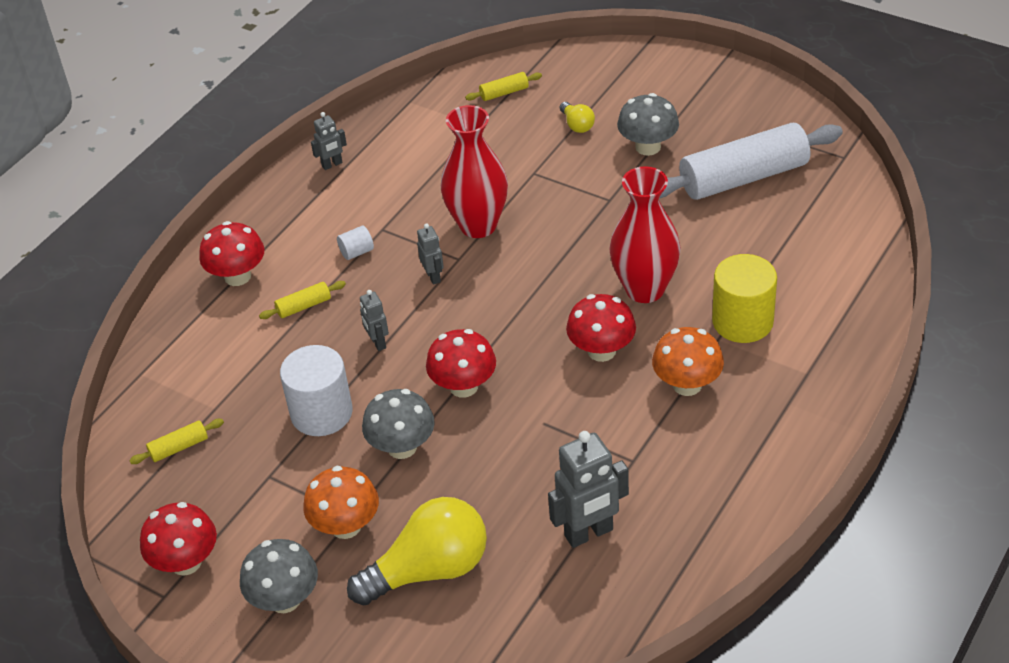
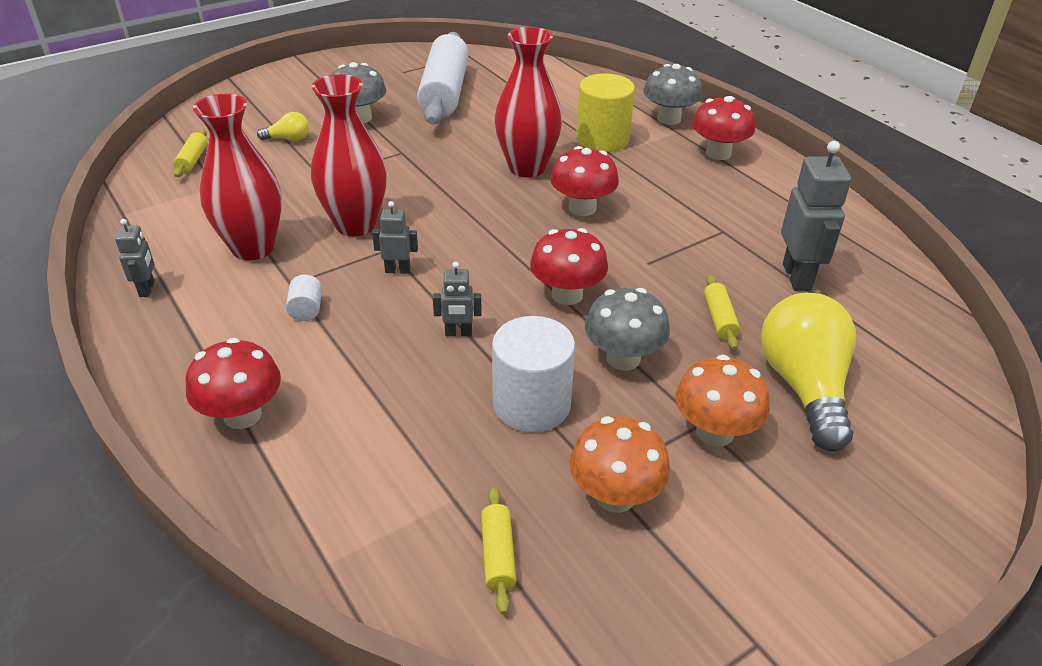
camera: 70 degrees left, 5 degrees down
red mushroom [140,502,217,576] -> red mushroom moved to [692,96,755,160]
grey mushroom [240,539,318,613] -> grey mushroom moved to [643,64,702,125]
yellow rolling pin [259,281,346,319] -> yellow rolling pin moved to [704,275,740,350]
orange mushroom [652,327,724,396] -> orange mushroom moved to [570,416,670,513]
none -> red vase [193,94,282,261]

